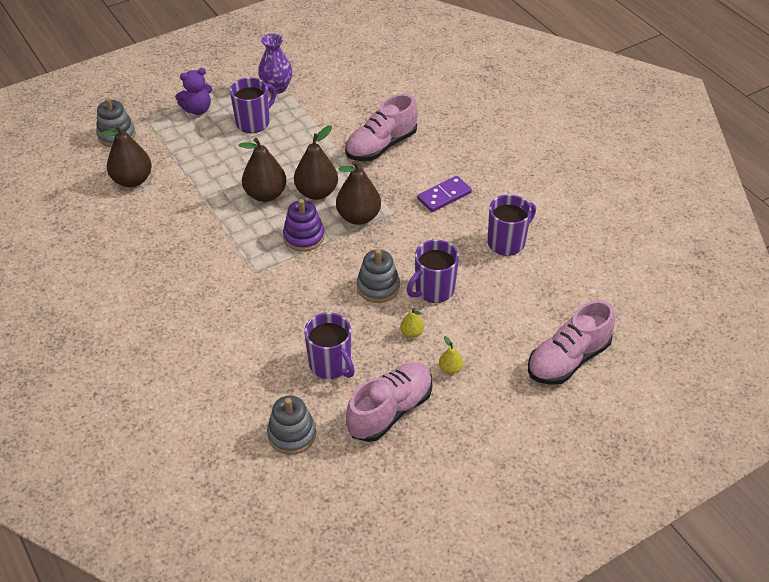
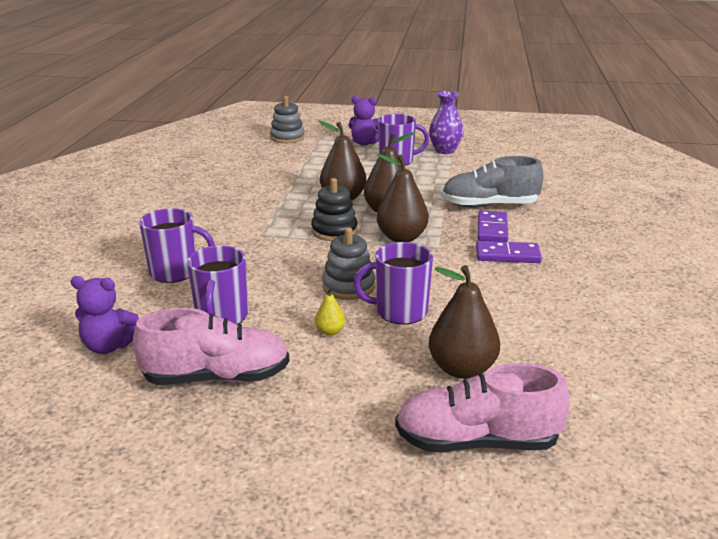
camera: 40 degrees right, 20 degrees down
brown pear [101,124,152,187] -> brown pear moved to [429,265,500,379]
grey stacking toy [267,395,316,455] -> purple teddy bear [71,276,139,354]
purple stacking toy [283,199,325,251] -> black stacking toy [311,178,357,241]
pink shoe [345,94,418,161] -> grey shoe [441,156,543,208]
yellow pear [439,336,463,374] -> none
purple mug [487,194,536,256] -> purple mug moved to [139,208,215,283]
none -> purple domino [478,210,508,242]

